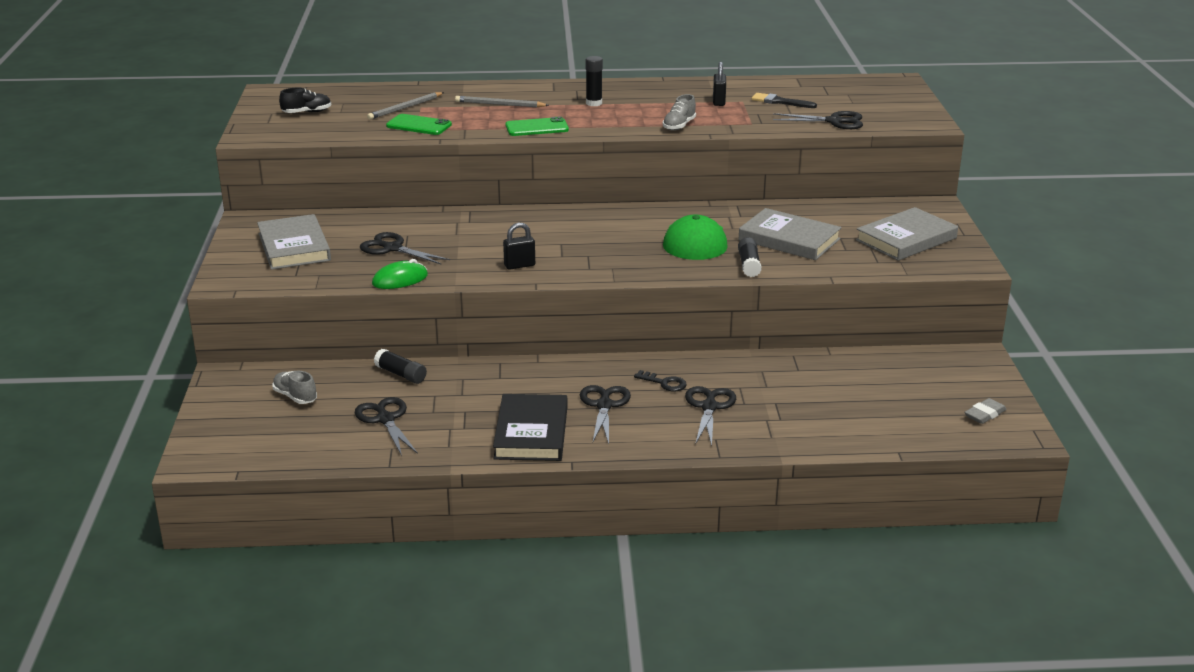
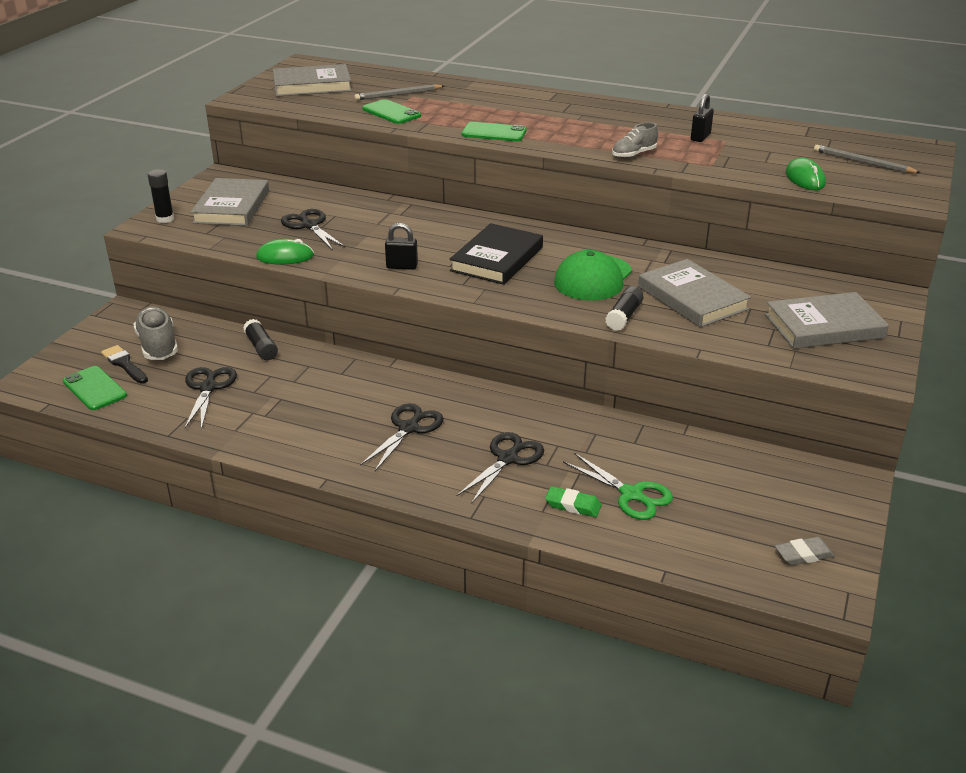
camera: 25 degrees right, 5 degrees up
grey shoe [273,371,317,404] -> grey shoe [134,306,178,360], size x1.54
black shoe [279,88,331,113] -> grey book [273,64,352,97]
grey pencil [455,96,549,108] -> grey pencil moved to [814,145,921,173]
black book [493,394,567,461] -> black book moved to [449,223,543,285]
black glue stick [585,56,603,106] -> black glue stick moved to [148,169,174,223]
black key [634,370,687,392] -> none
black brush [752,93,817,108] -> black brush moved to [101,345,148,384]
black scissors [773,111,863,129] -> green mouse [786,158,826,190]
none -> green phone [63,366,127,410]
none -> green eraser [545,486,602,517]
none -> green scissors [563,453,673,520]

